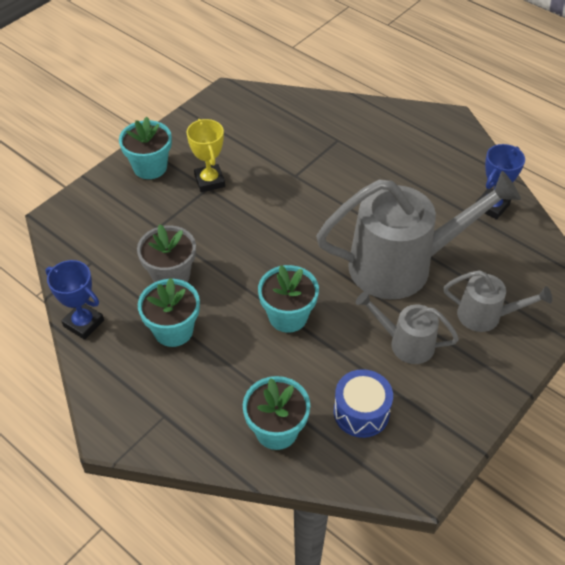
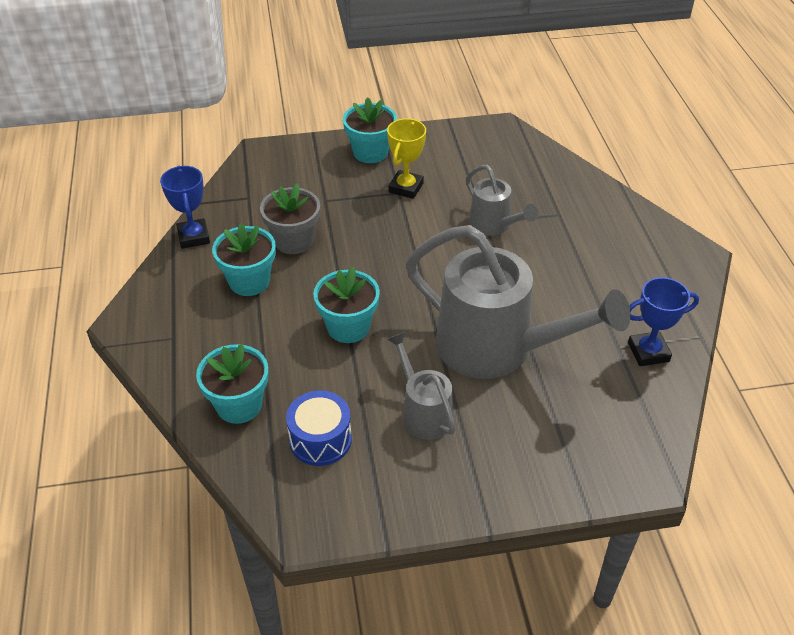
camera: 40 degrees right, 5 degrees down
grey watering can [444,270,552,332] -> grey watering can moved to [466,165,538,236]

